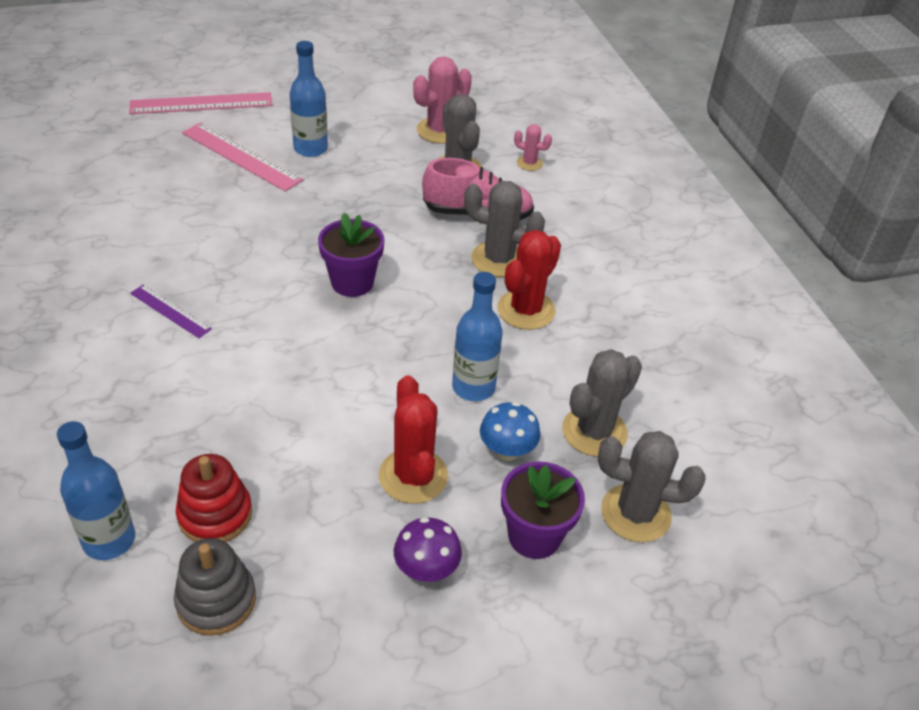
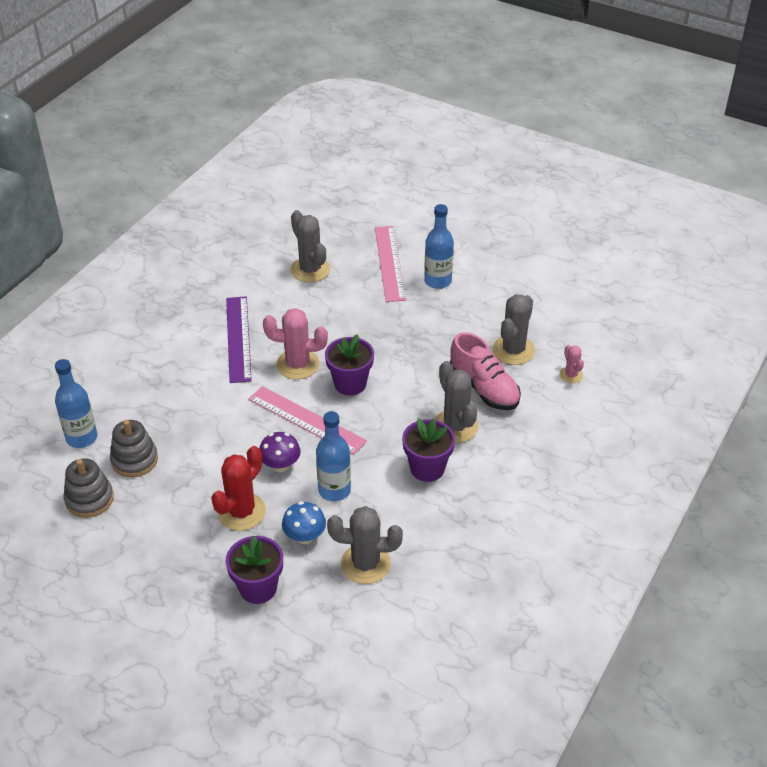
camera: 50 degrees right, 0 degrees up
pink ruler [129,92,273,114] -> pink ruler moved to [248,386,367,455]
purple ruler [130,285,212,338] -> purple ruler [226,296,252,383], size x1.76
red stacking toy [176,454,252,542] -> grey stacking toy [110,420,158,477]
purple mushroom [394,517,462,582] -> purple mushroom moved to [259,432,301,472]
pink cactus [413,56,472,144] -> pink cactus moved to [263,308,328,379]
red cactus [497,230,561,330] -> purple flower pot [402,418,455,482]
grey cactus [598,431,706,542] -> grey cactus moved to [291,210,330,282]

